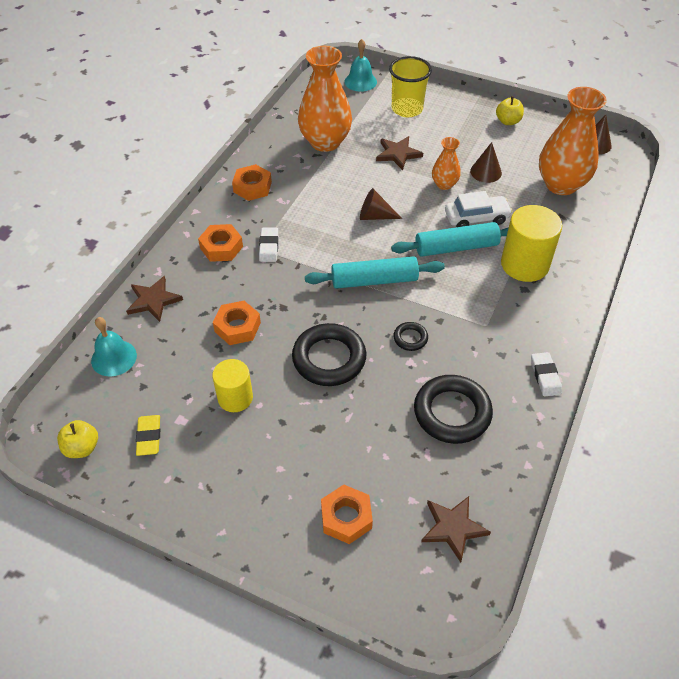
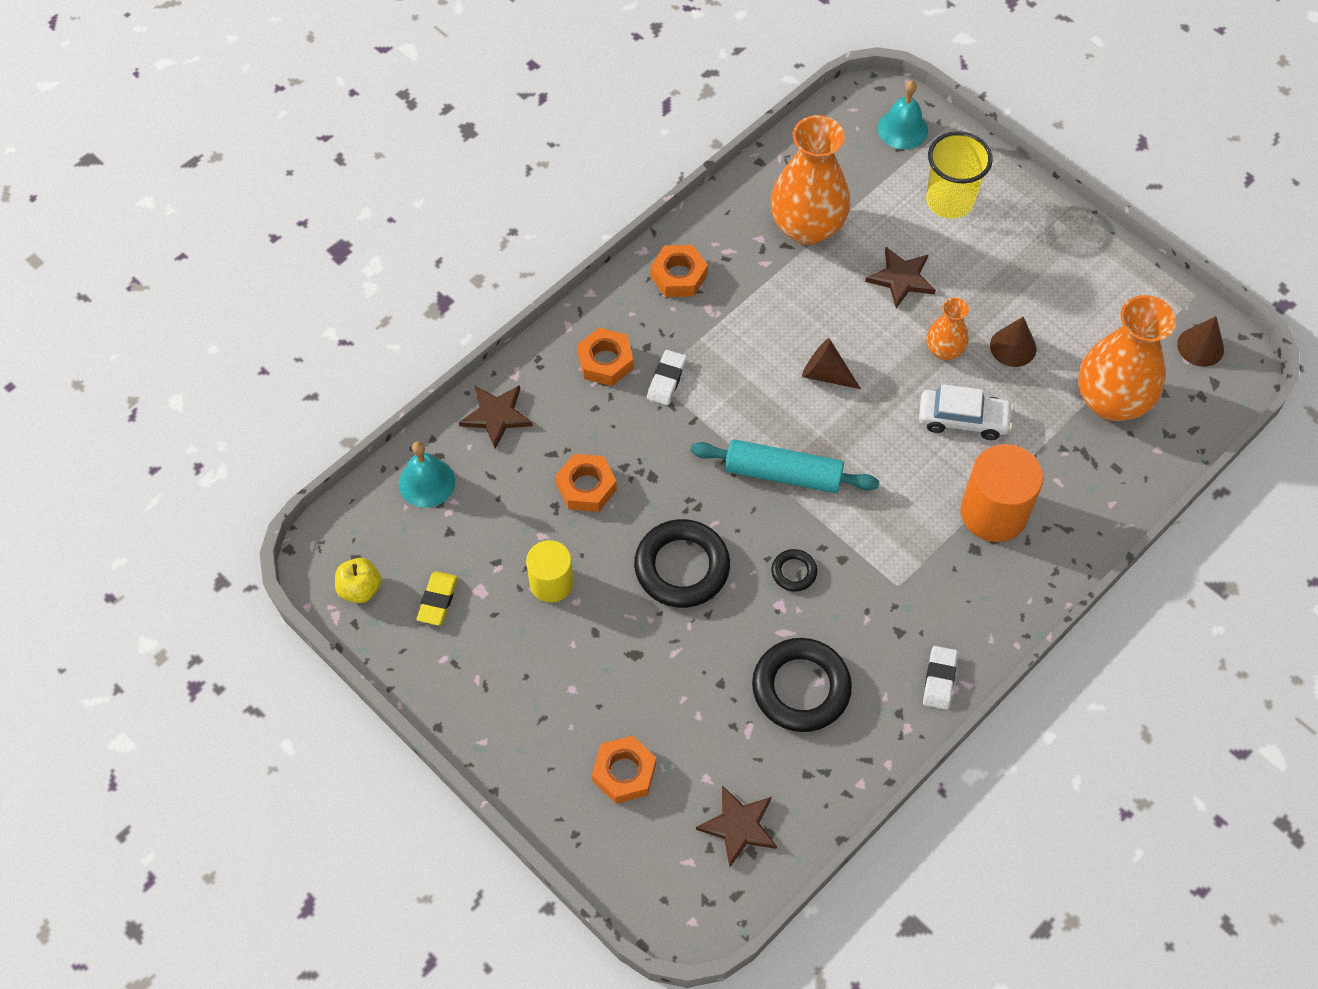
camera: 20 degrees right, 10 degrees up
turquoise rolling pin [391,222,509,257] -> none
yellow apple [496,96,524,125] -> none
yellow cylinder [501,205,562,282] -> orange cylinder [960,444,1043,542]

